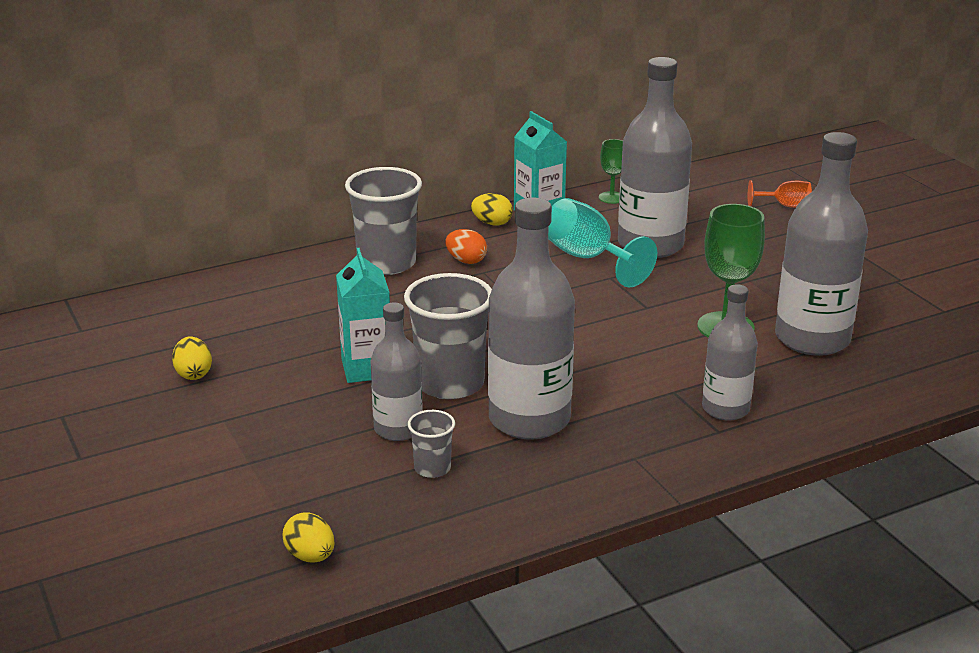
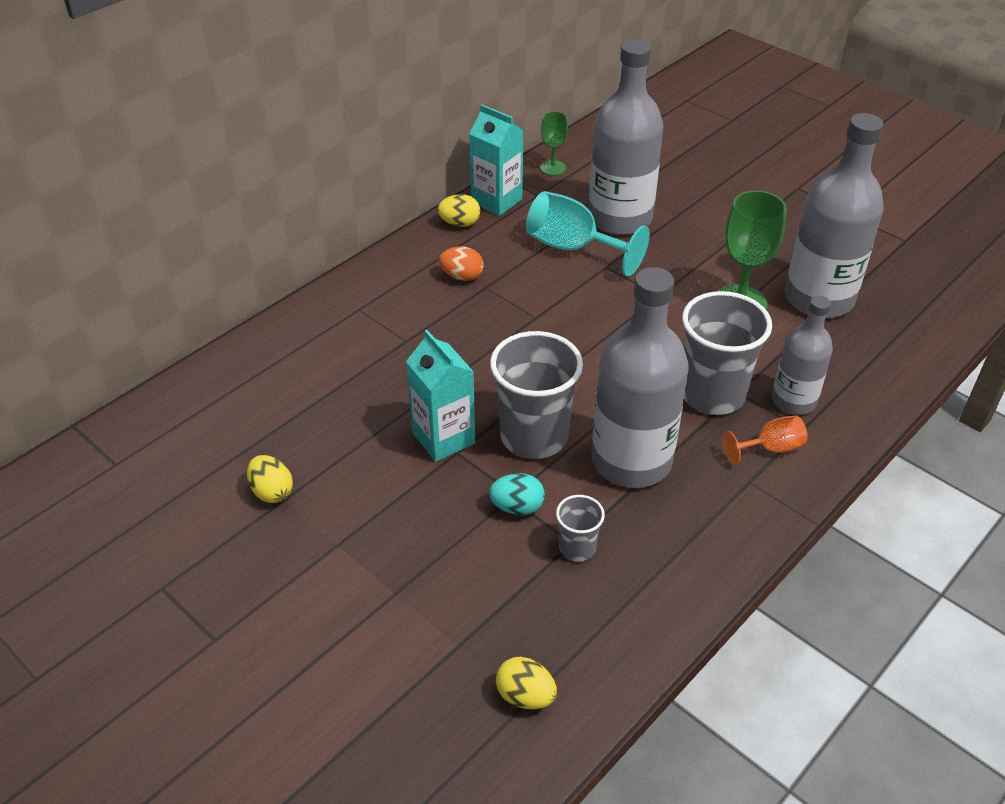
camera: 20 degrees left, 15 degrees up
grey cup [345,167,422,275] -> grey cup moved to [682,291,772,415]
grey bottle [370,302,423,441] -> turquoise egg [489,473,545,515]
orange goblet [748,180,812,208] -> orange goblet moved to [723,415,808,465]

